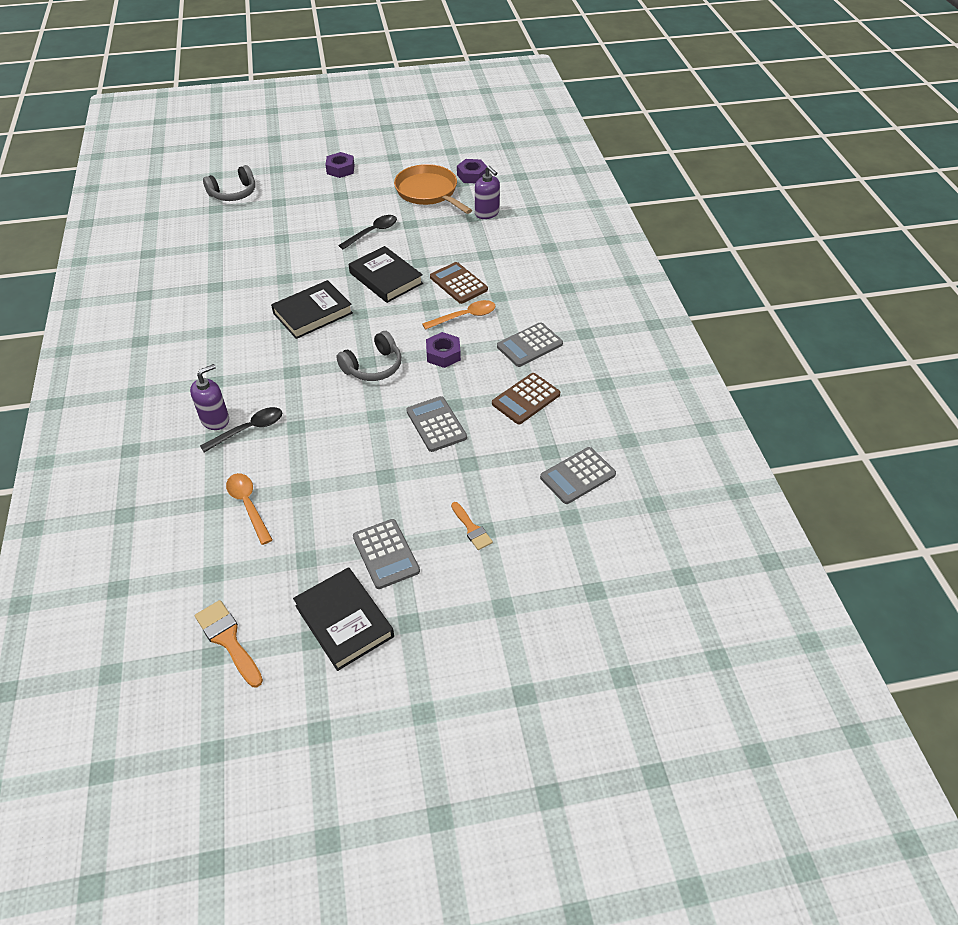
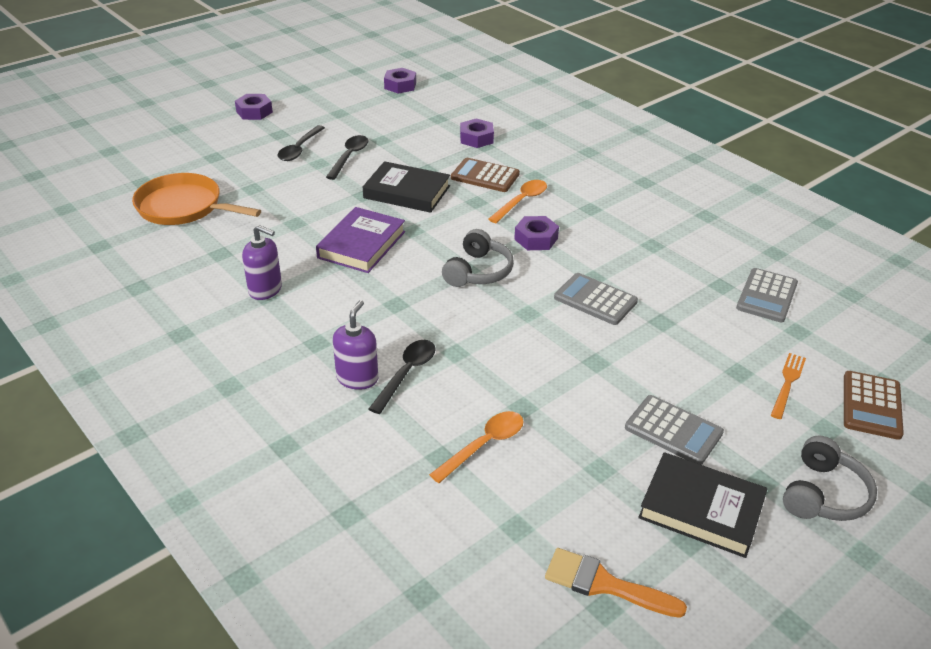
camera: 30 degrees left, 10 degrees down
grey headphones [203,165,255,201] -> grey headphones moved to [783,435,877,521]
orange spoon [226,473,273,545] -> orange spoon turned 105 degrees clockwise [429,411,524,483]
black book [271,280,353,339] -> purple book [316,207,405,273]
orange pan [394,164,472,214] -> orange pan moved to [132,173,261,225]
orange brush [451,502,493,550] -> none
purple soap dispenser [475,166,500,219] -> purple soap dispenser moved to [242,225,282,300]
brown calculator [492,373,560,424] -> brown calculator moved to [844,371,904,440]
grey calculator [497,322,563,367] -> none
none -> black spoon [277,125,325,161]
none -> purple nut [460,118,494,148]
none -> orange fork [771,353,806,419]

